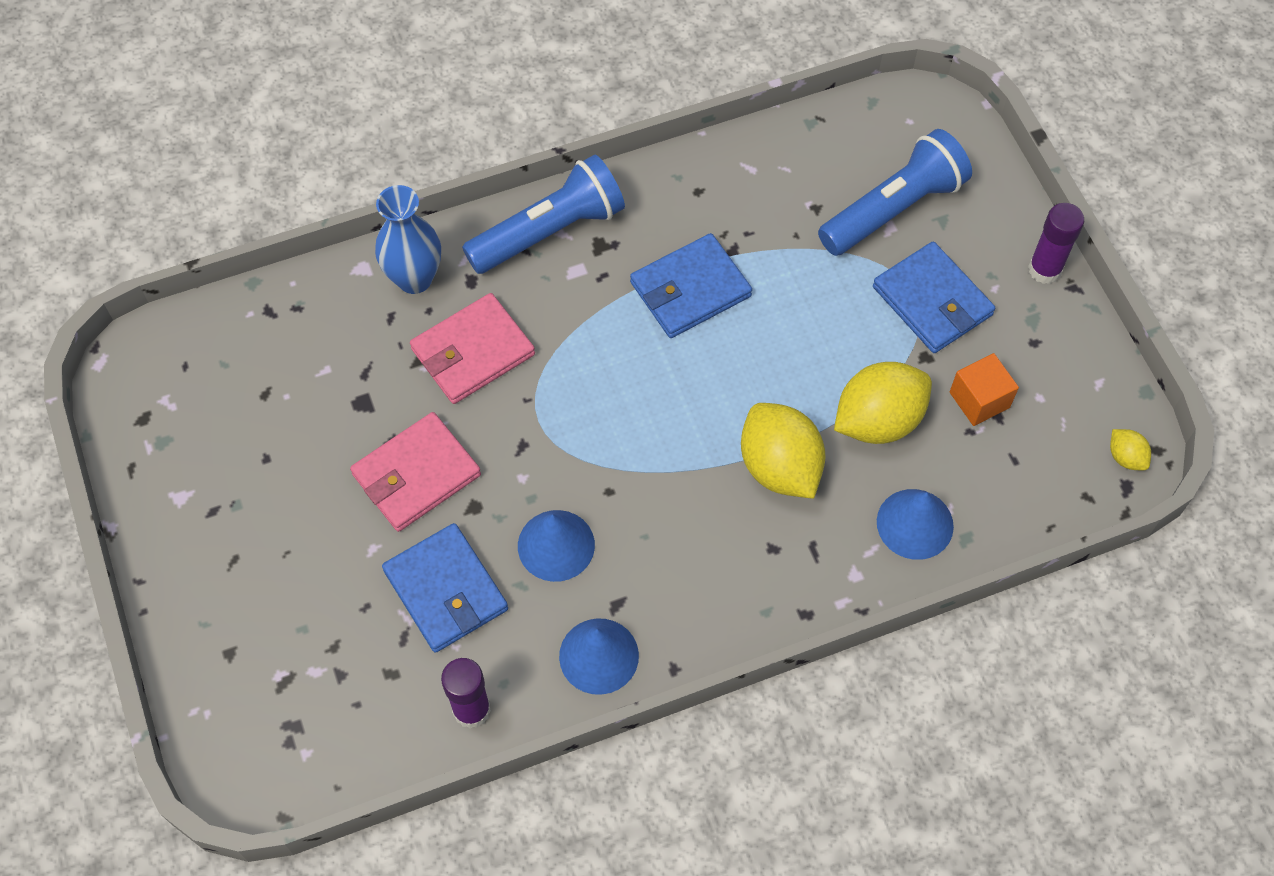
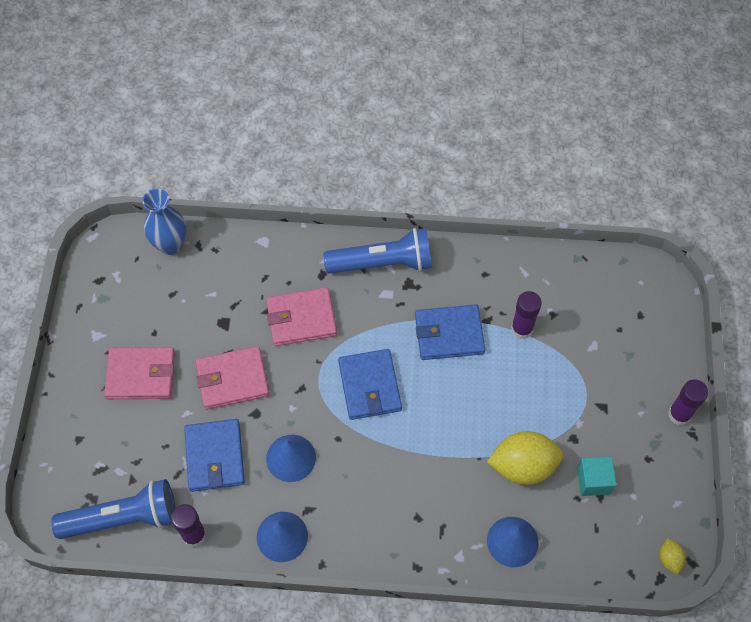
camera: 25 degrees right, 0 degrees up
blue vase [375,185,441,294] -> blue vase moved to [142,189,186,255]
yellow lemon [741,403,826,499] -> none
blue flashlight [818,129,972,256] -> blue flashlight moved to [51,479,175,539]
blue wallet [873,242,995,353] -> blue wallet moved to [338,349,402,420]
orange cube [950,353,1019,426] -> turquoise cube [577,456,617,496]
none -> pink wallet [104,347,175,399]
none -> purple glue stick [511,291,542,339]

